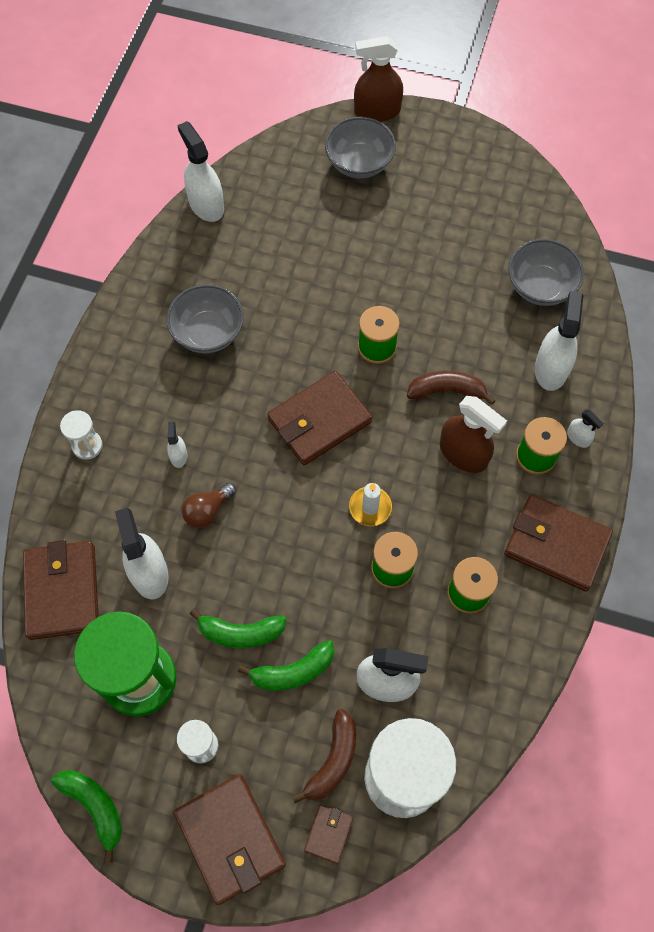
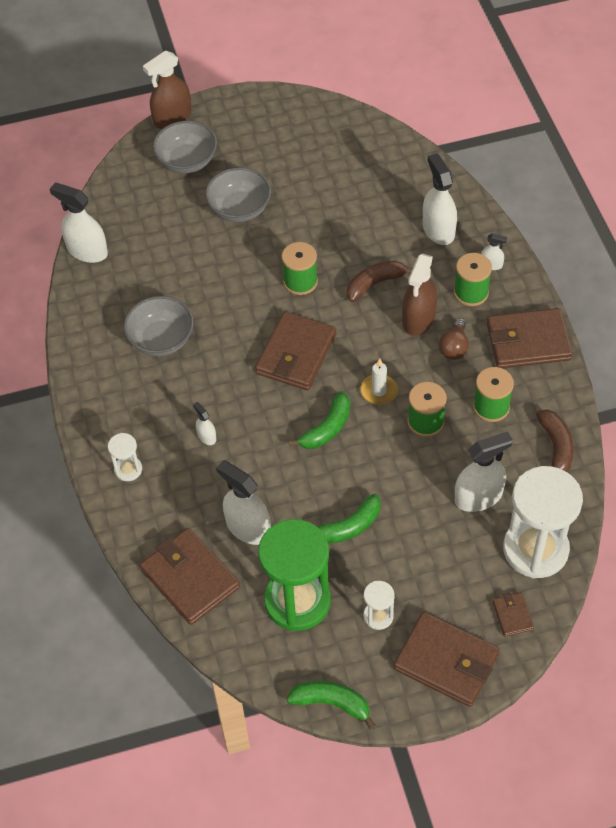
camera: 30 degrees left, 10 degrees down
brown light bulb [182,483,236,528] -> brown light bulb moved to [439,318,469,360]
green banana [238,640,334,691] -> green banana moved to [289,391,350,449]
brown banana [292,709,356,803] -> brown banana moved to [536,409,574,472]
brown spray bottle [440,396,507,473] -> brown spray bottle turned 105 degrees clockwise [402,254,437,336]
grey bowl [508,239,584,306] -> grey bowl moved to [205,167,271,222]

